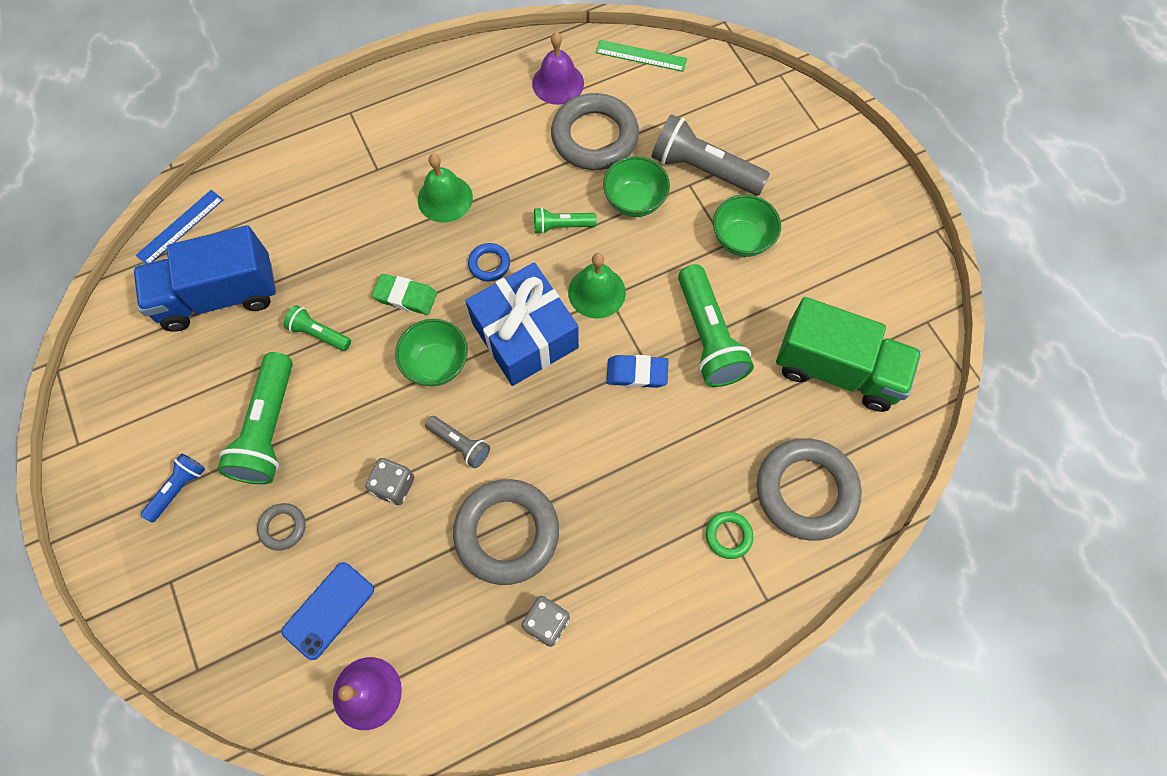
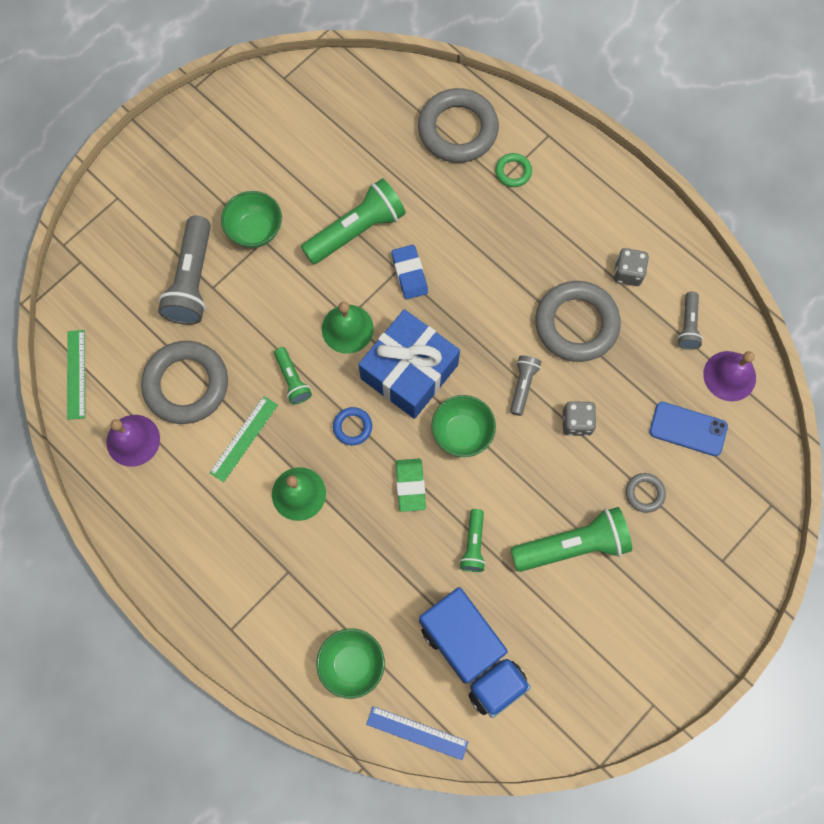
camera: 110 degrees left, 5 degrees up
blue flashlight [141,453,205,523] -> none
green bowl [603,156,670,217] -> green bowl moved to [316,629,385,699]
green truck [776,297,922,412] -> none
none -> green ruler [209,396,278,482]
none -> grey flashlight [677,291,703,350]

